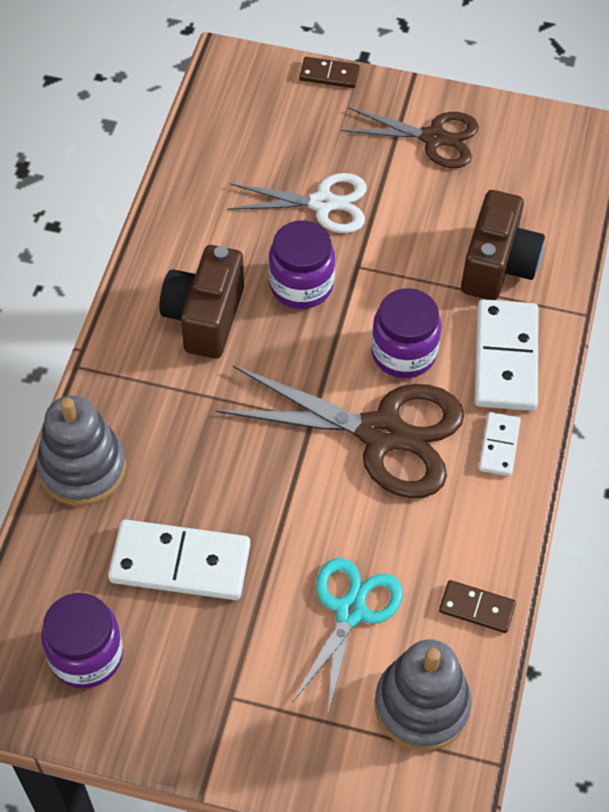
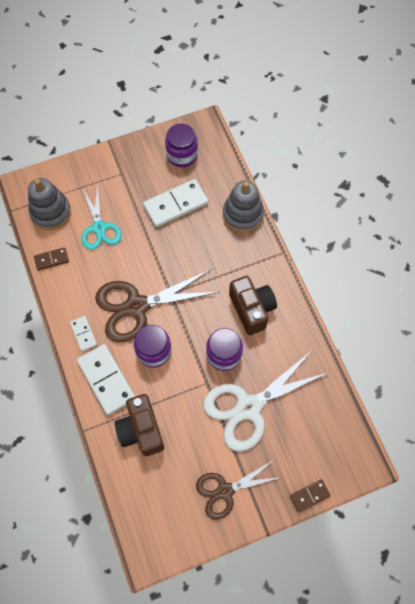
camera: 145 degrees right, 10 degrees up
white scissors [227,173,367,233] -> white scissors [203,351,327,452], size x1.59

